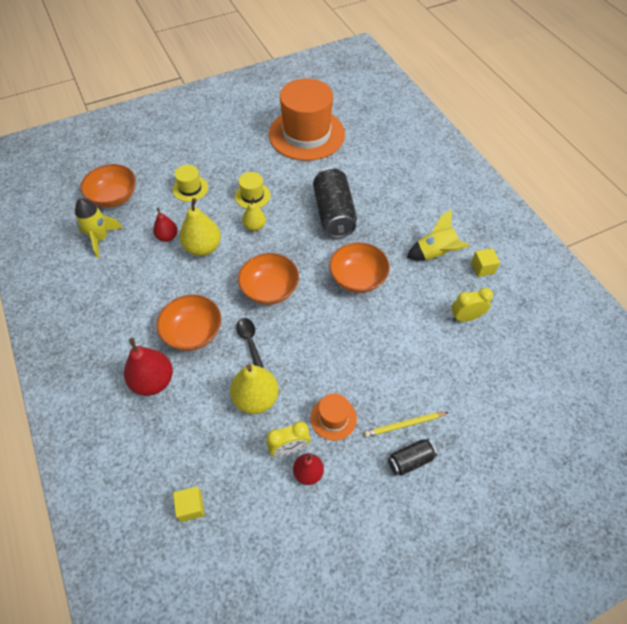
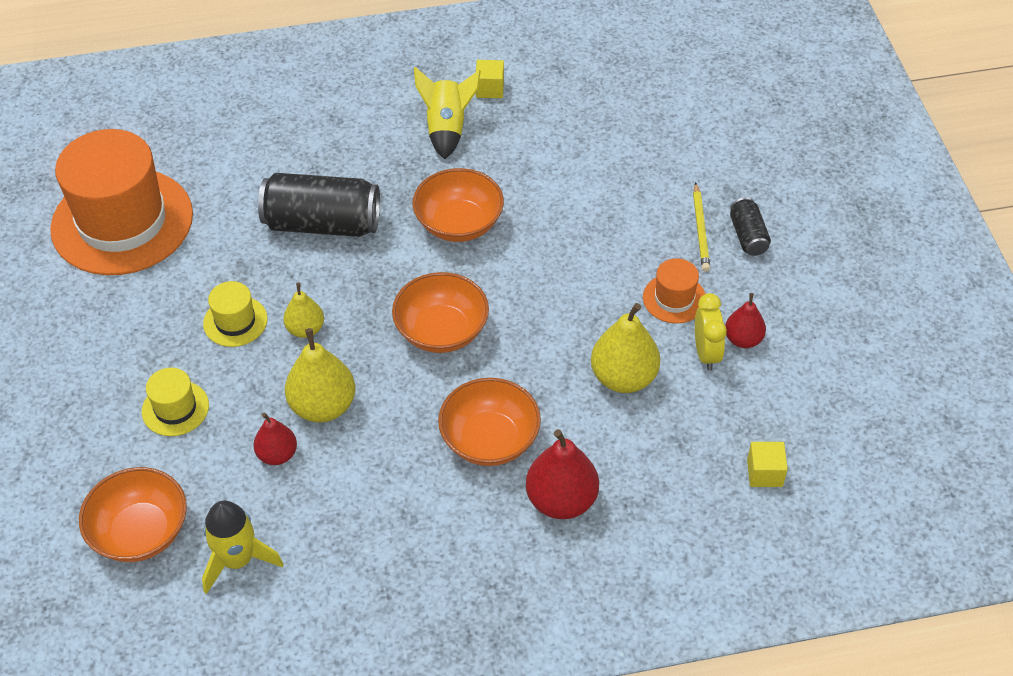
camera: 75 degrees left, 5 degrees down
black spoon [236,318,264,368] -> none
yellow clock [451,288,493,322] -> none

